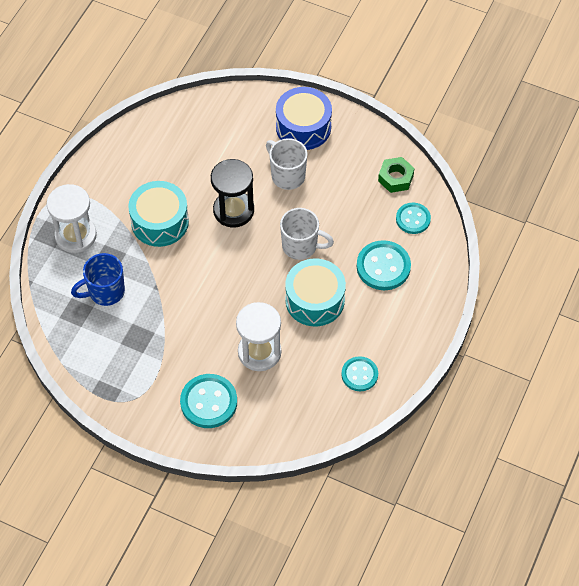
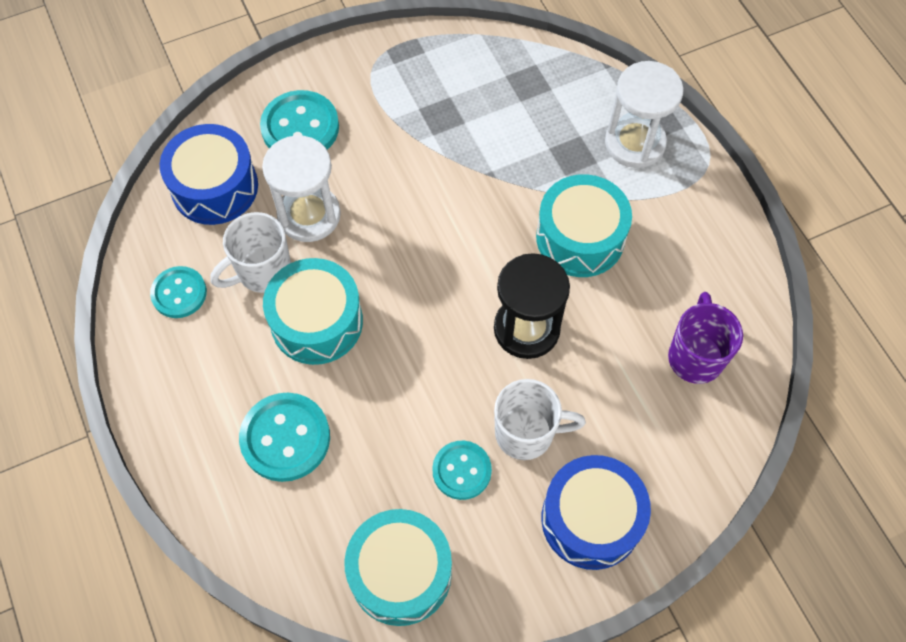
camera: 130 degrees right, 5 degrees up
blue mug [71,253,125,306] -> none
white mug [280,208,334,260] -> white mug moved to [210,212,291,293]
green nut [378,157,415,193] -> turquoise drum [344,509,452,626]
turquoise button [396,203,431,234] -> turquoise button moved to [432,441,492,500]
none -> blue drum [160,124,258,225]
none -> purple mug [668,292,743,384]

